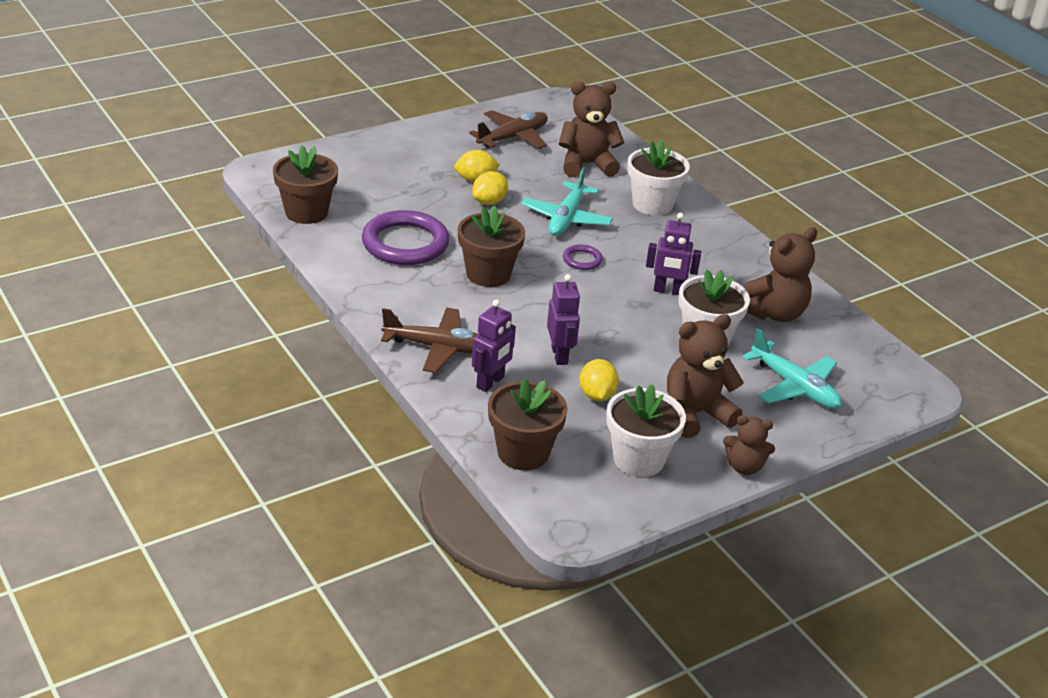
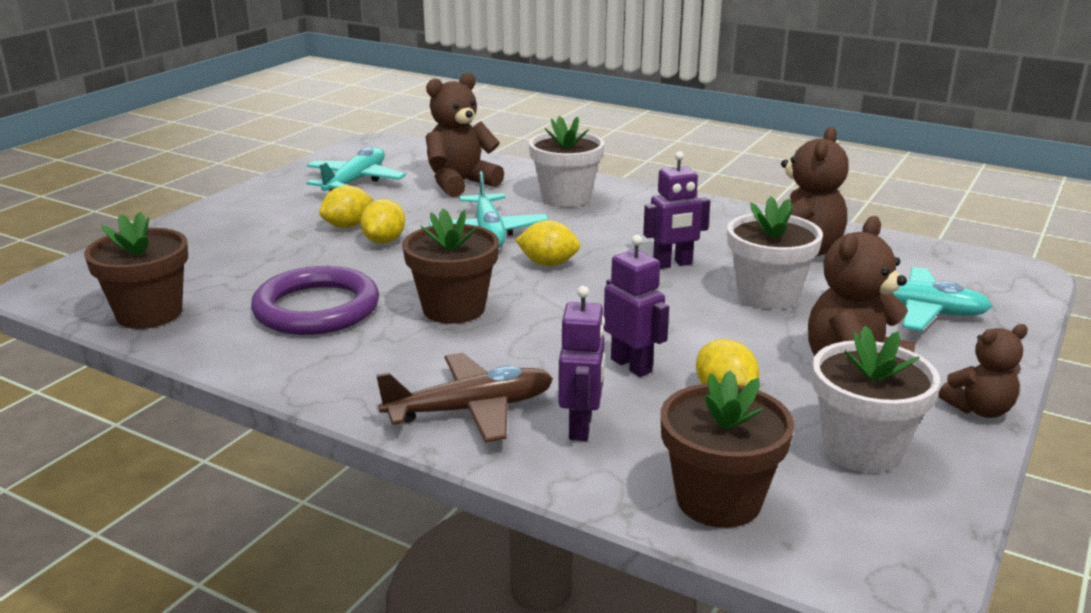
camera: 25 degrees left, 10 degrees down
brown plane [469,110,548,149] -> turquoise plane [307,147,406,191]
purple ring [563,245,603,270] -> yellow lemon [515,220,580,266]

